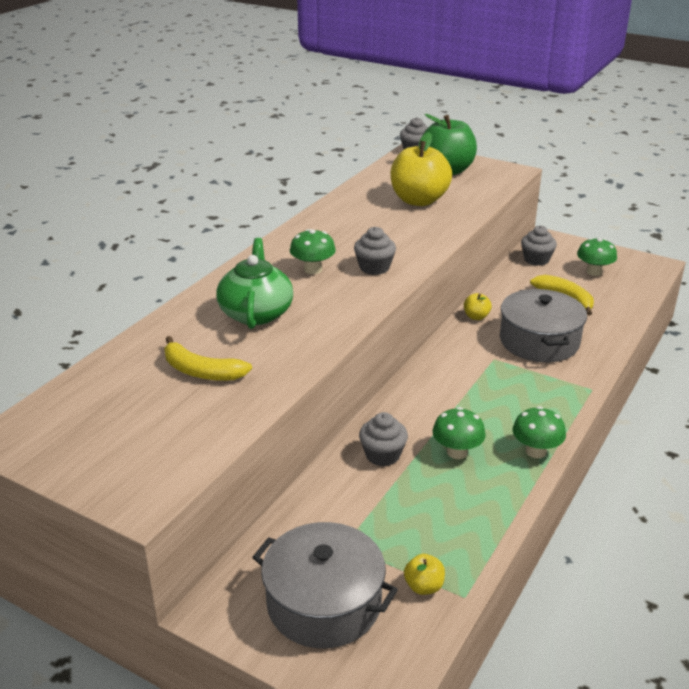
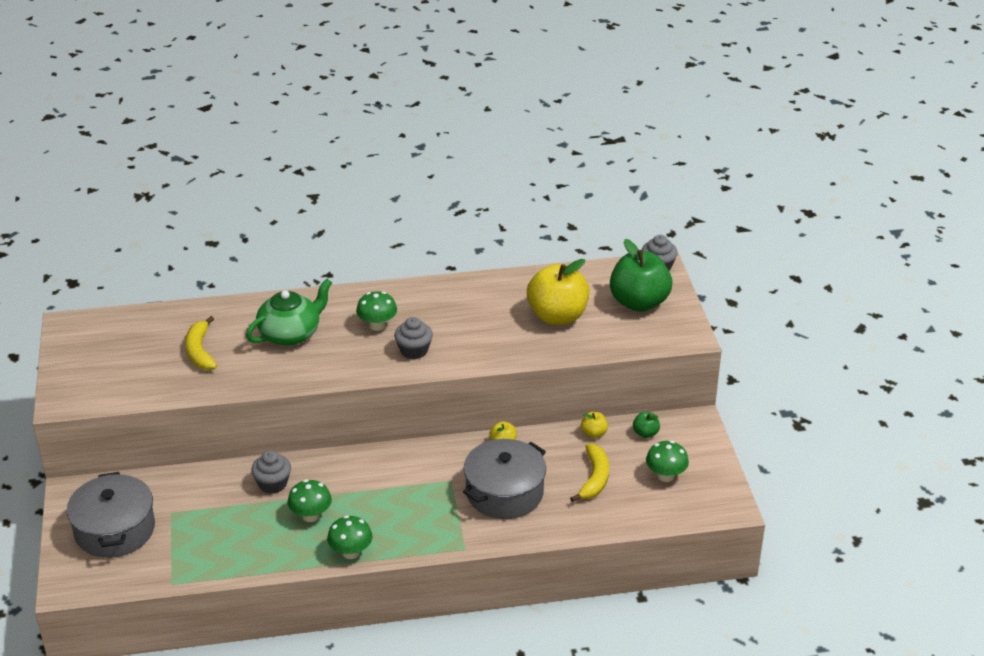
camera: 50 degrees right, 5 degrees up
yellow apple [404,554,445,595] -> yellow apple moved to [581,412,608,438]
grey cupcake [521,226,557,266] -> green apple [633,412,660,438]

